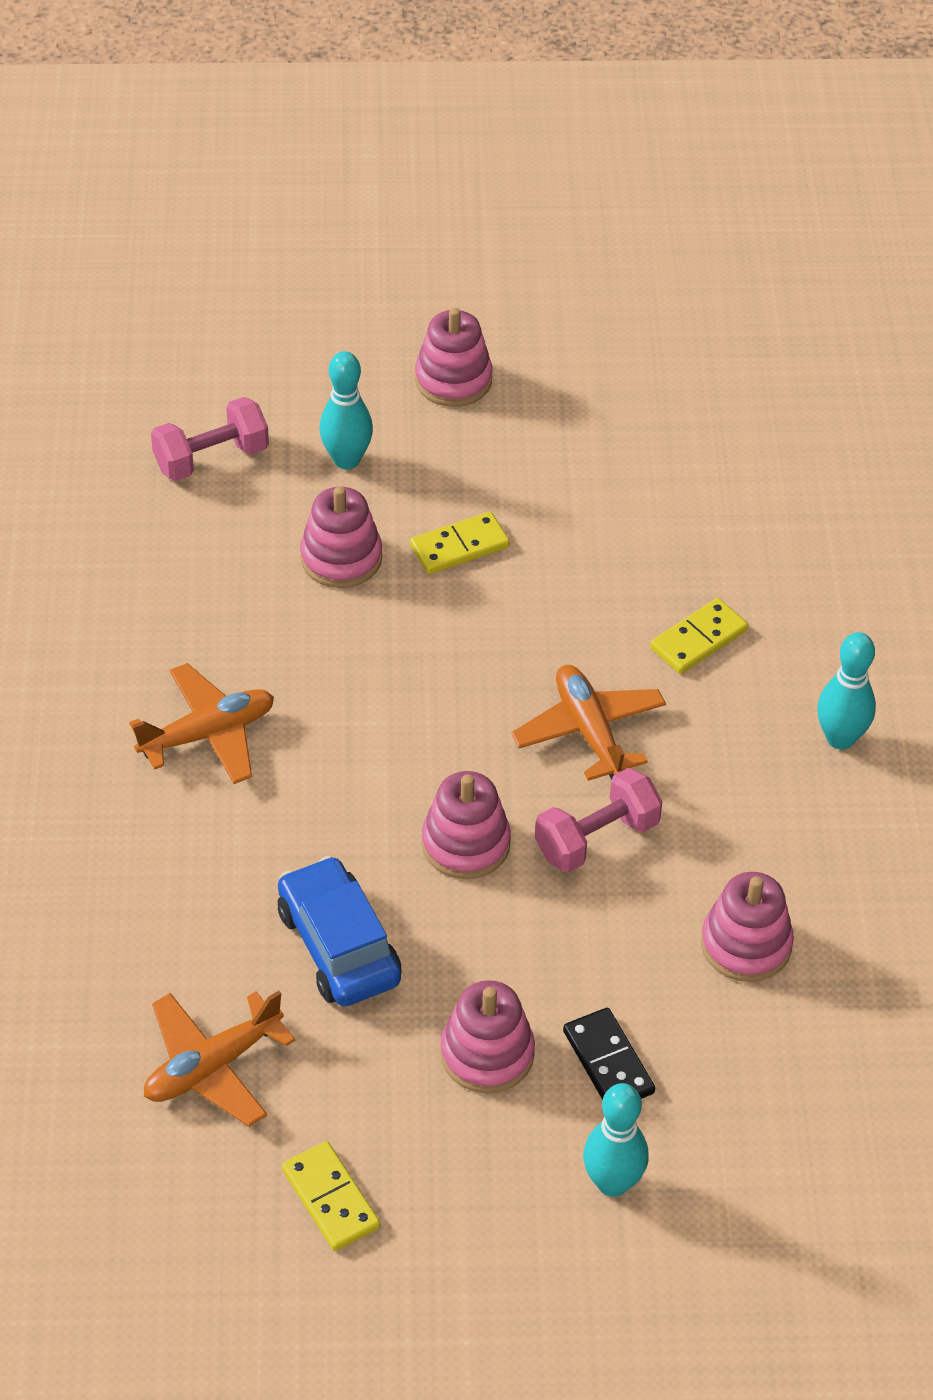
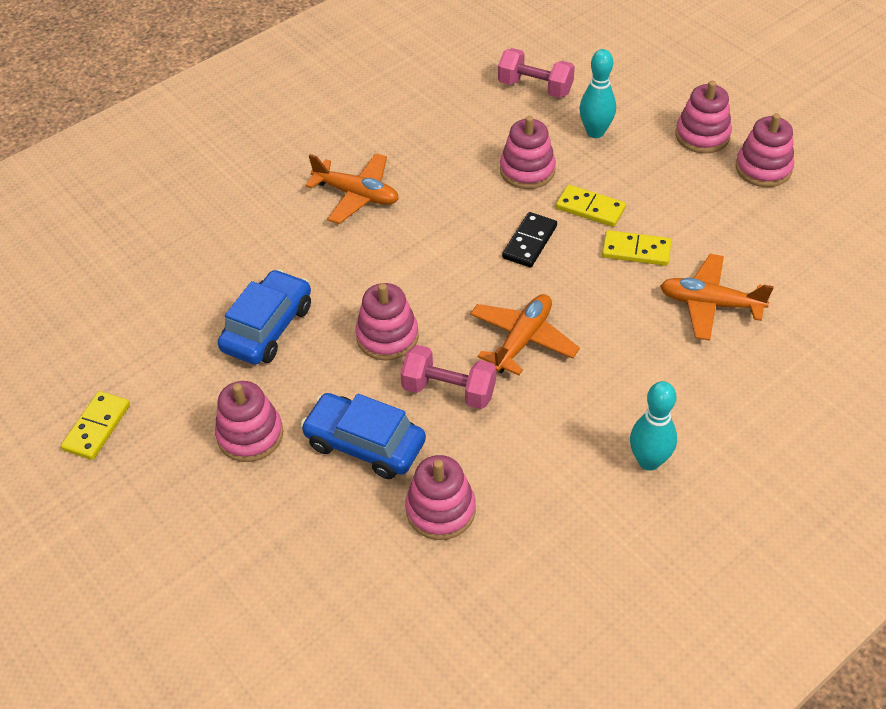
camera: 55 degrees right, 0 degrees up
orange plane [144,991,295,1127] -> orange plane moved to [660,254,774,341]
black domino [563,1008,655,1100] -> black domino moved to [502,212,557,268]
turquoise bowling pin [583,1083,648,1197] -> none
yellow domino [650,598,748,674] -> yellow domino moved to [602,230,671,266]
none -> blue car [301,393,426,479]
none -> pink stacking toy [736,113,794,187]

